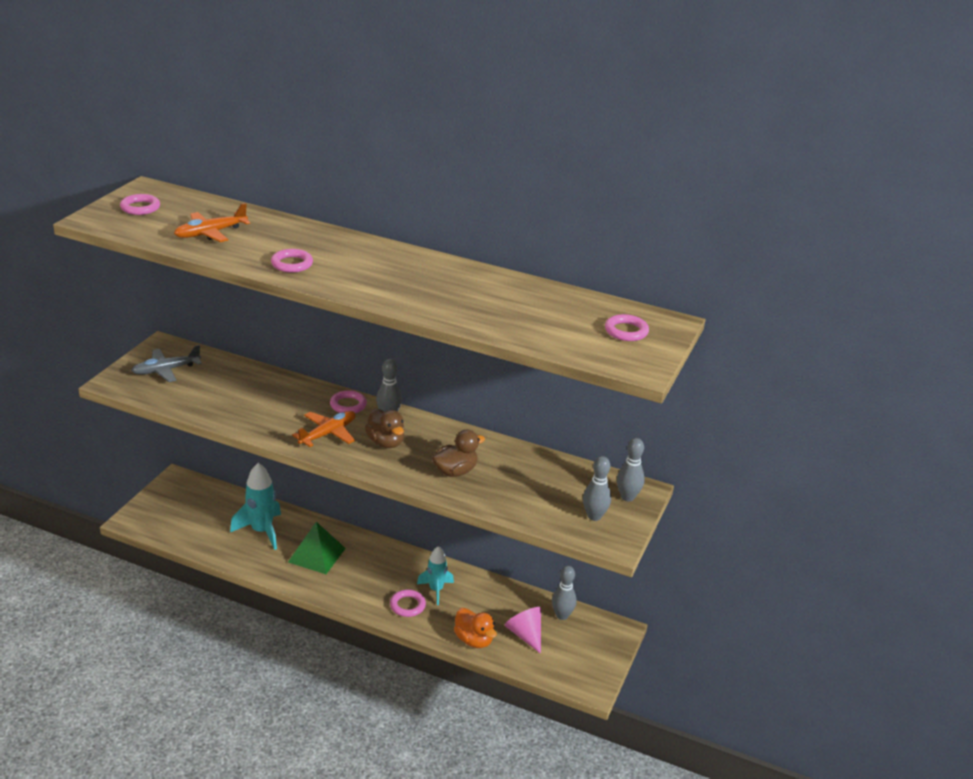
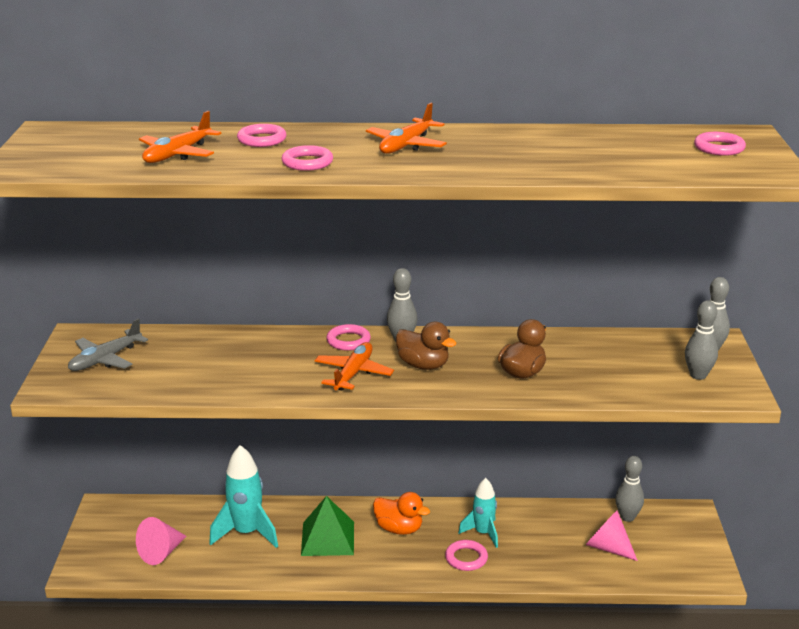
camera: 20 degrees left, 5 degrees down
pink ring [120,194,160,215] -> pink ring moved to [237,124,286,147]
orange duck [454,608,497,648] -> orange duck moved to [373,492,430,535]
none -> pink cone [136,517,187,565]
none -> orange plane [366,103,447,154]

